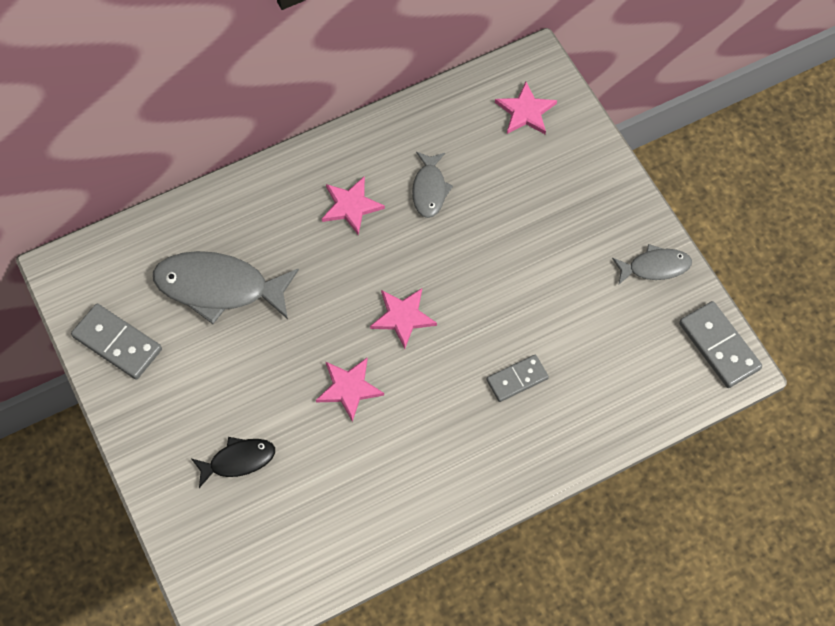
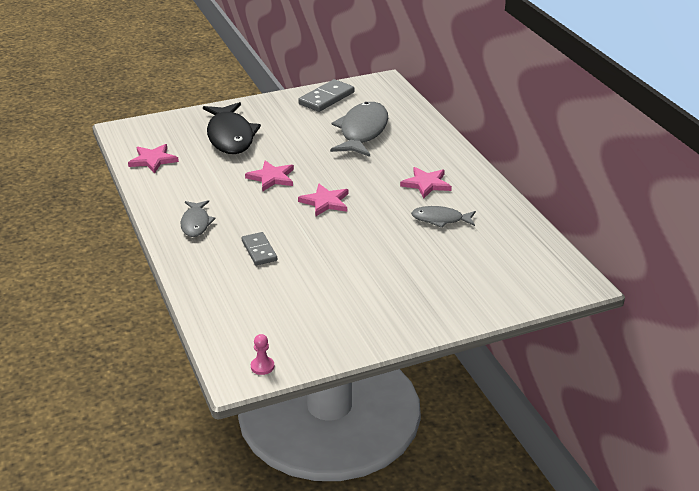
camera: 95 degrees right, 30 degrees down
black fish [192,437,275,488] -> black fish [203,102,261,154], size x1.82
pink star [495,82,557,134] -> pink star moved to [128,144,179,174]
grey fish [612,244,692,284] -> grey fish moved to [181,200,216,237]
grey domino [679,301,762,388] -> pink pawn [251,334,274,375]

